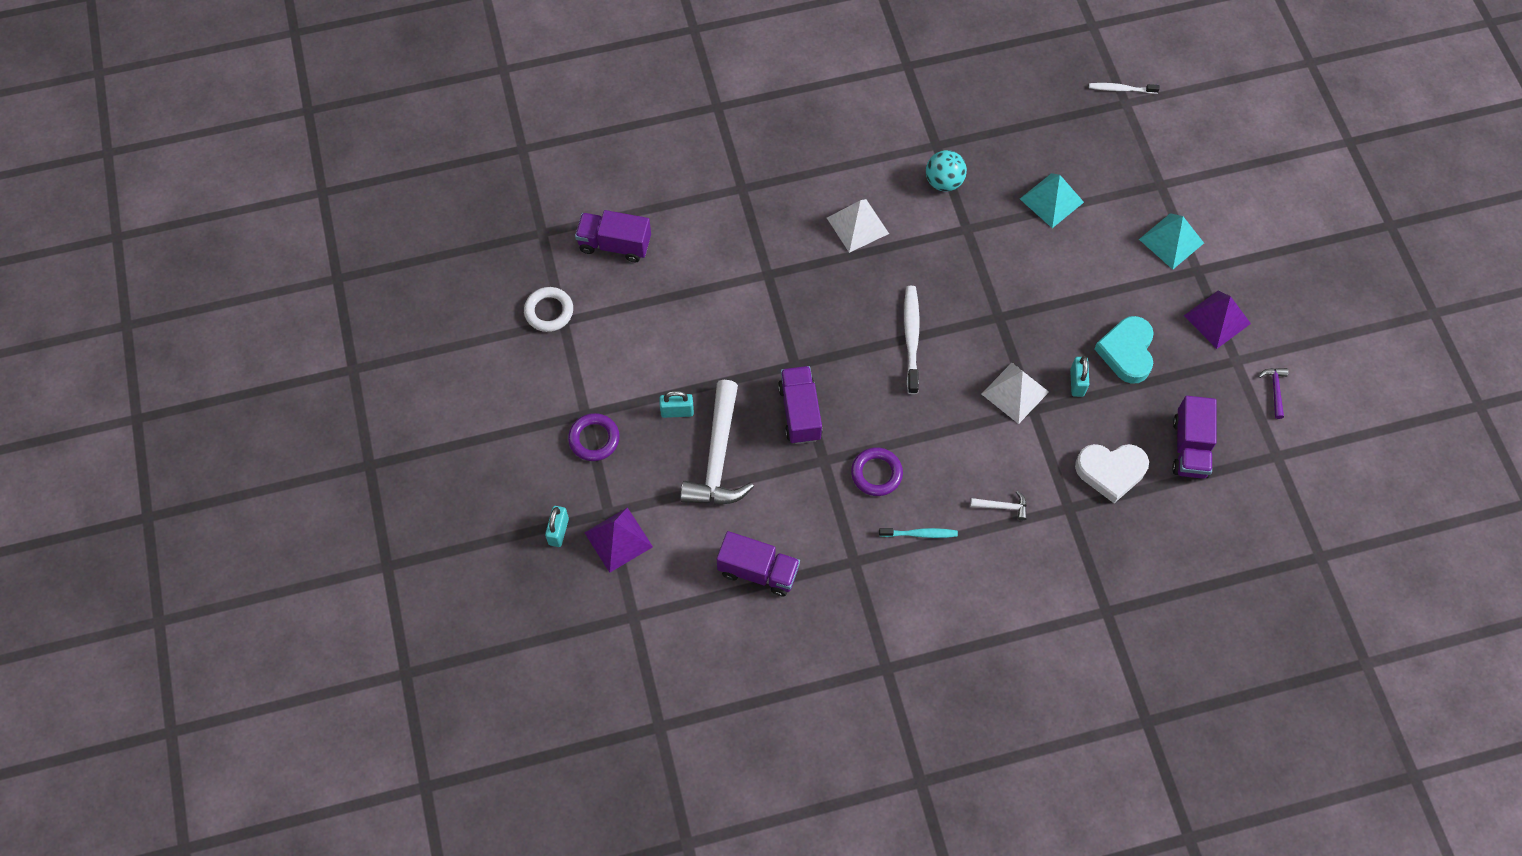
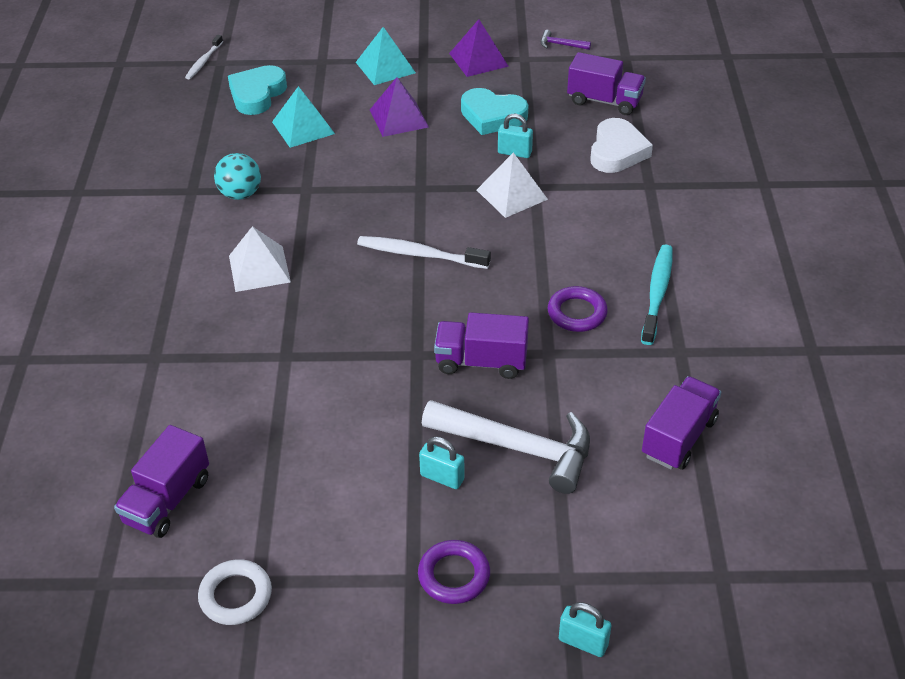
camera: 75 degrees left, 20 degrees down
purple pyramid [584,507,653,573] -> purple pyramid moved to [370,77,429,137]
turquoise padlock [659,391,694,418] -> turquoise padlock turned 75 degrees counterclockwise [419,436,464,489]
turquoise toothbrush [879,528,958,538] -> turquoise toothbrush [641,244,673,345], size x1.60
white hammer [970,491,1027,520] -> none
none -> turquoise heart [228,65,287,115]

